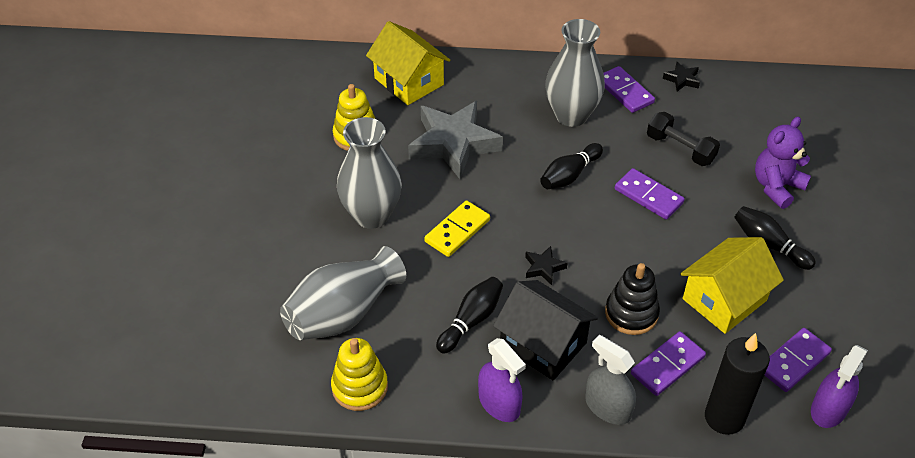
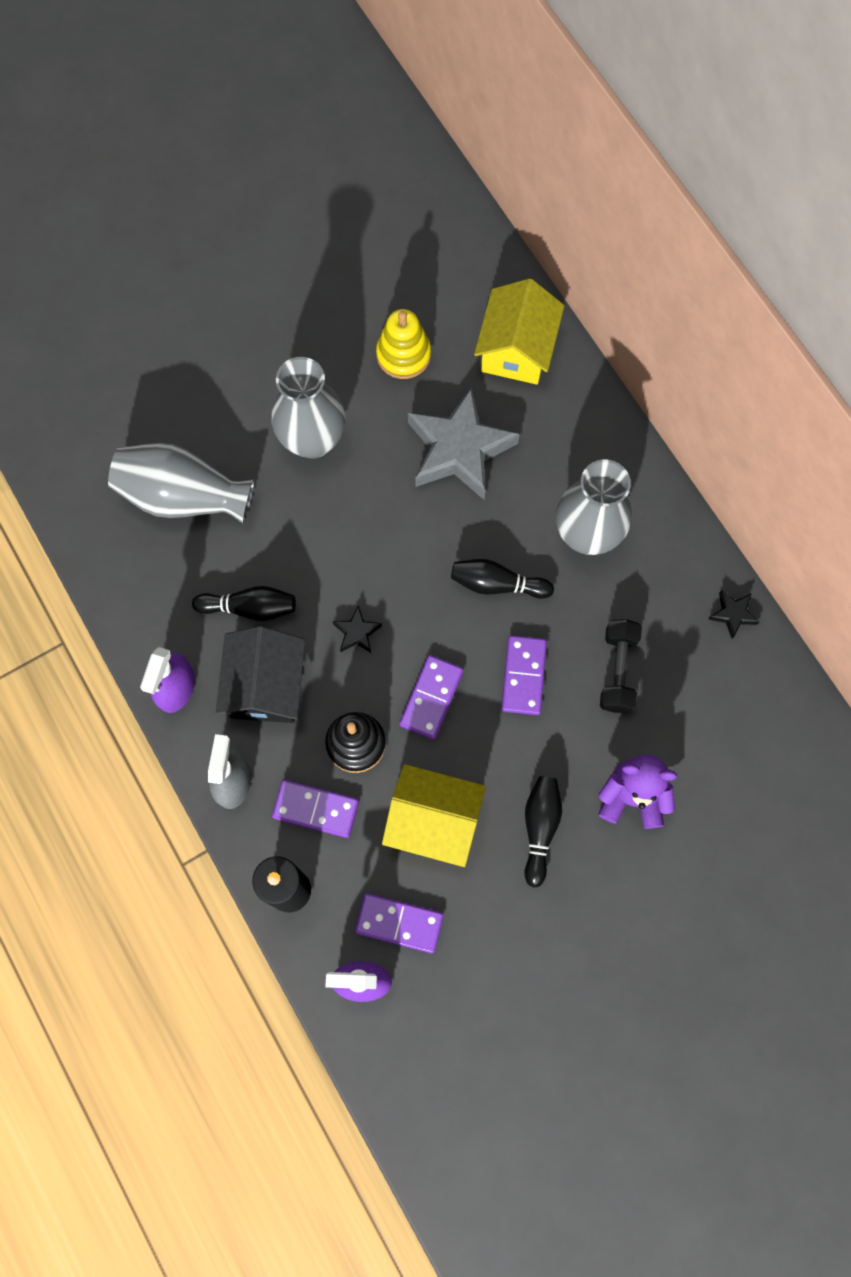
camera: 55 degrees right, 25 degrees up
yellow stacking toy [331,338,388,411] -> none
yellow domino [424,200,490,257] -> none
purple domino [604,66,655,113] -> purple domino moved to [399,655,463,739]

